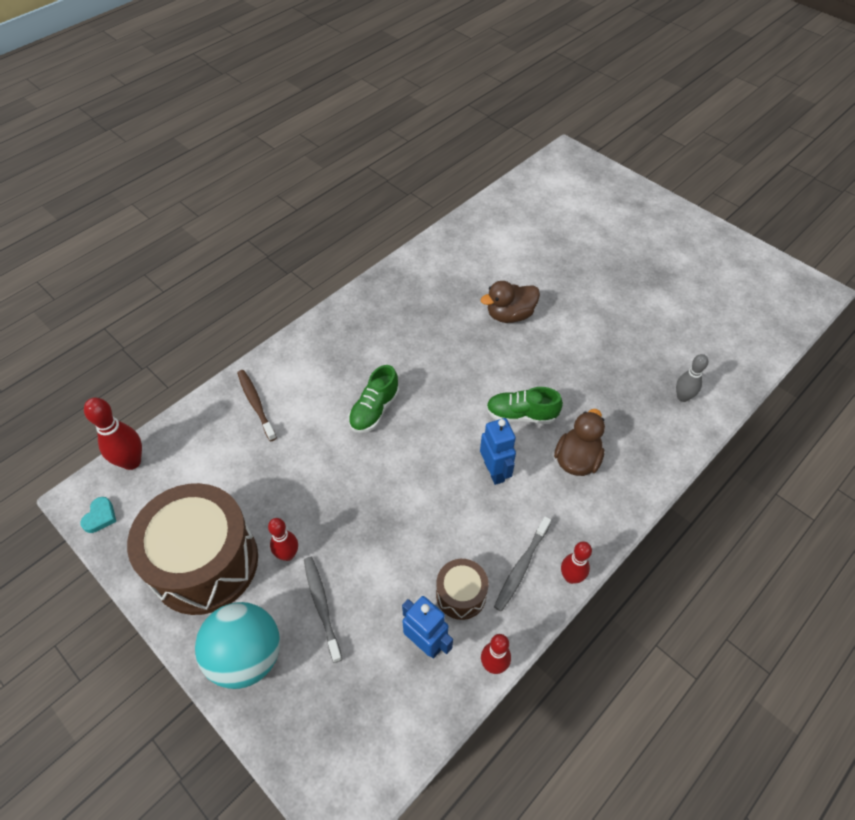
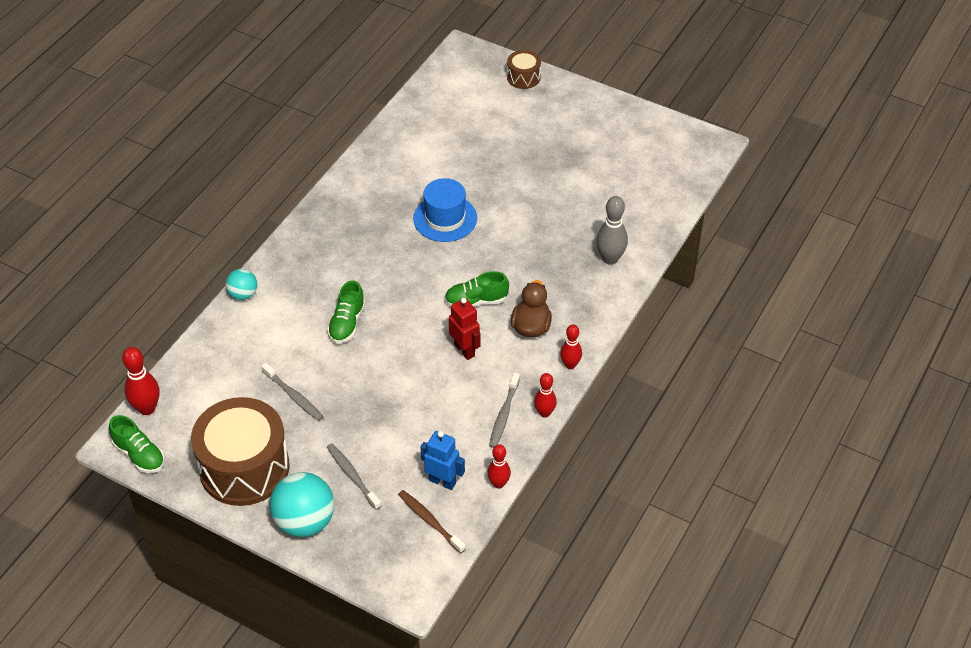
camera: 15 degrees left, 5 degrees down
turquoise heart [80,497,116,533] -> green shoe [109,415,165,473]
brown toothbrush [237,370,277,441] -> brown toothbrush moved to [398,490,465,553]
red bowling pin [268,518,298,561] -> red bowling pin moved to [560,324,582,369]
brown drum [436,559,488,620] -> brown drum moved to [507,50,541,89]
blue robot [480,418,516,485] -> red robot [449,298,481,360]
brown duck [481,281,540,323] -> blue hat [413,178,477,242]
grey bowling pin [676,354,708,402] -> grey bowling pin [596,196,628,265], size x1.51
none -> turquoise ball [226,269,257,300]
none -> grey toothbrush [261,363,324,421]

